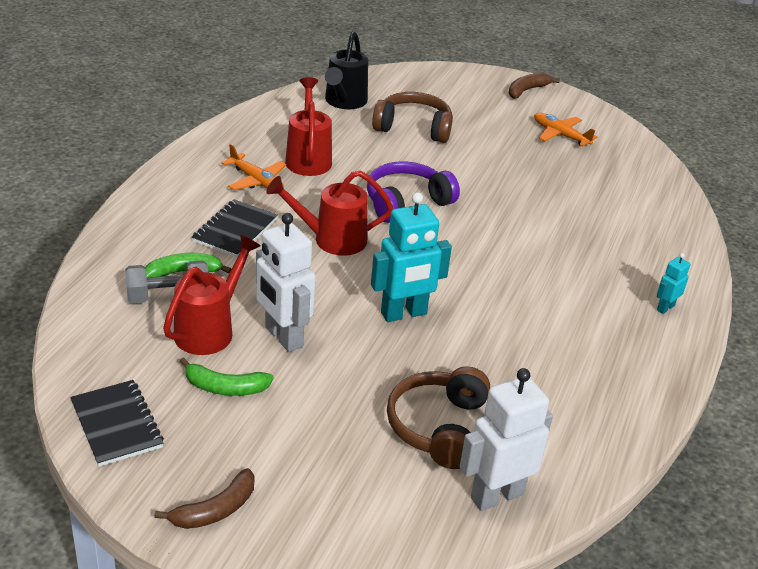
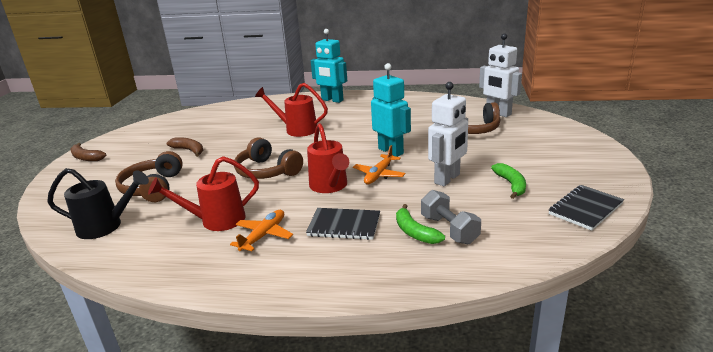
camera: 100 degrees left, 10 degrees down
brown banana [154,468,254,529] -> brown banana moved to [167,137,203,157]
red watering can [163,235,261,355] -> red watering can moved to [255,83,328,137]
purple headphones [367,161,460,223] -> brown headphones [234,137,303,179]
orange plane [534,113,597,146] -> orange plane moved to [353,145,405,184]
turquoise robot [657,253,691,314] -> turquoise robot [311,29,347,103], size x2.04

